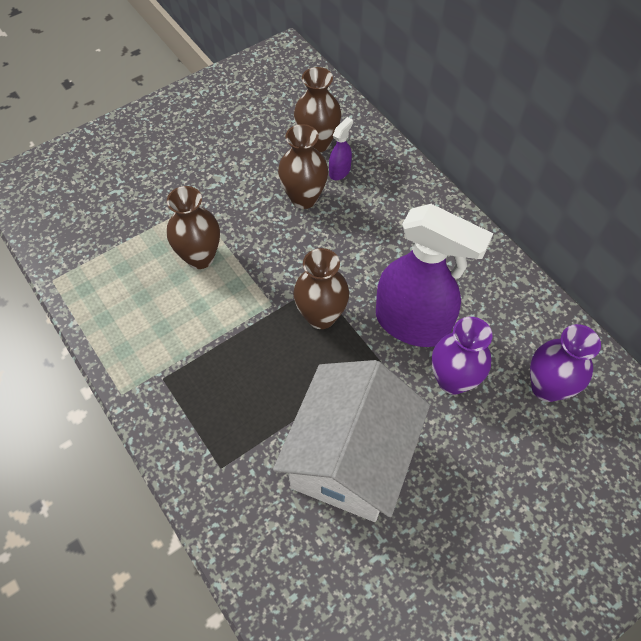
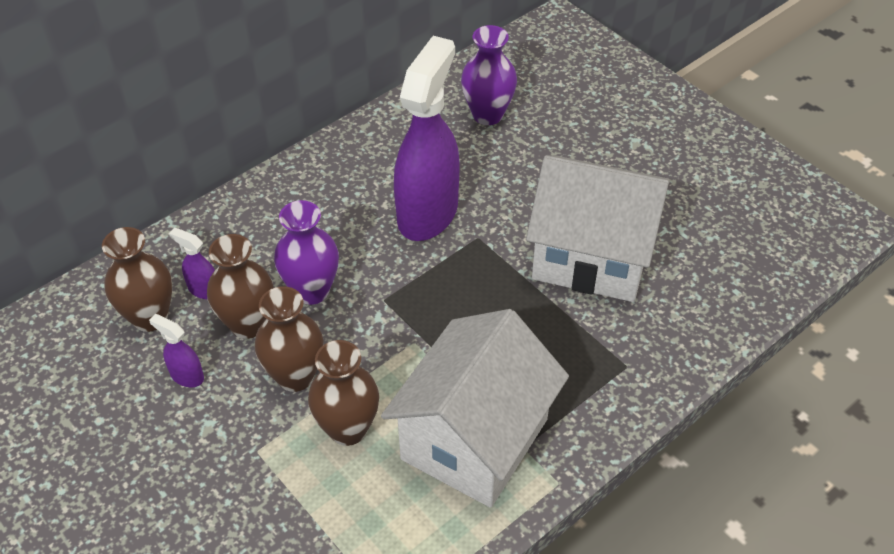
camera: 95 degrees left, 10 degrees down
brown vase [293,248,349,329] -> brown vase moved to [255,286,324,392]
purple vase [432,317,493,395] -> purple vase moved to [274,200,339,305]
none -> purple spray bottle [149,314,204,387]
none -> white house [381,309,569,508]

